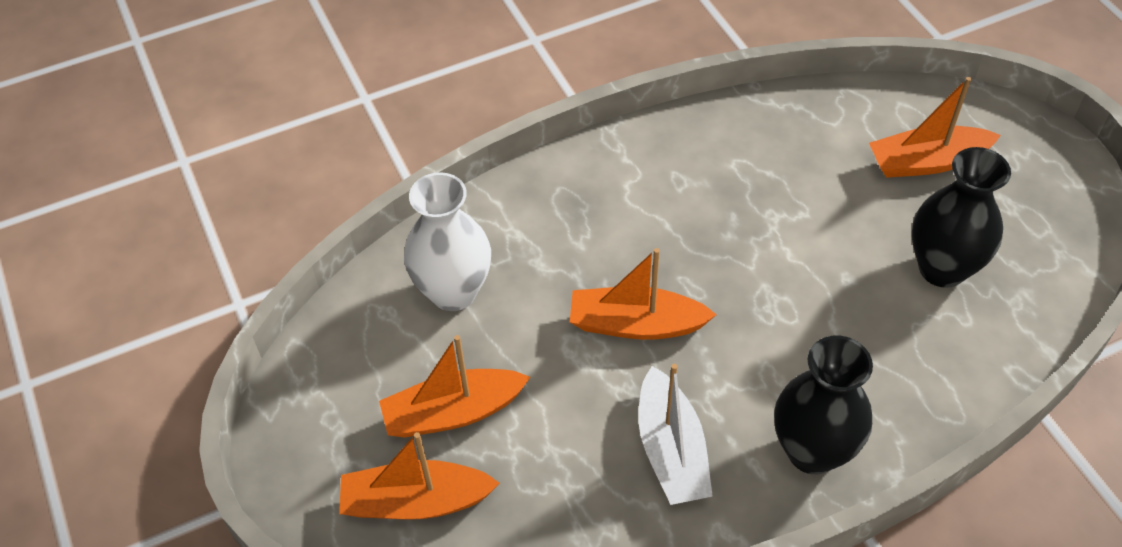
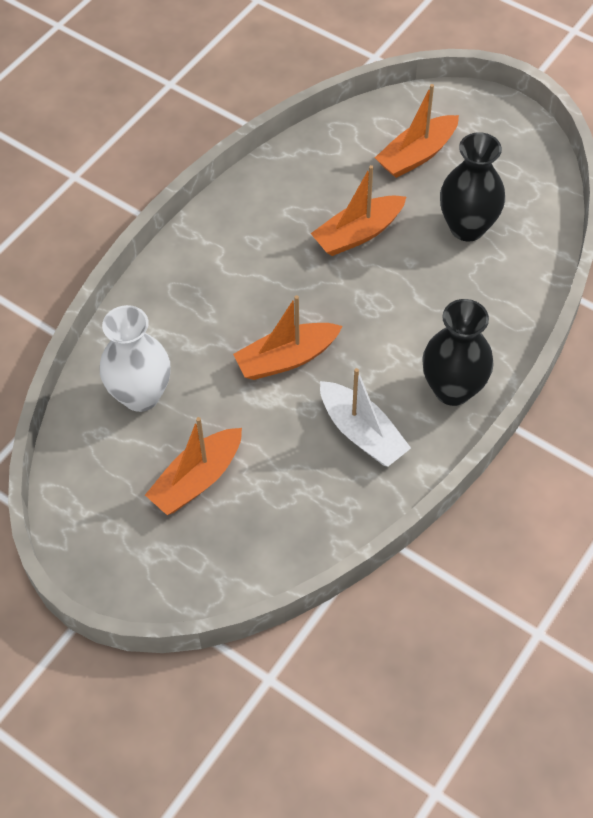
camera: 30 degrees left, 5 degrees up
orange boat [339,432,500,519] -> orange boat moved to [310,165,406,256]

